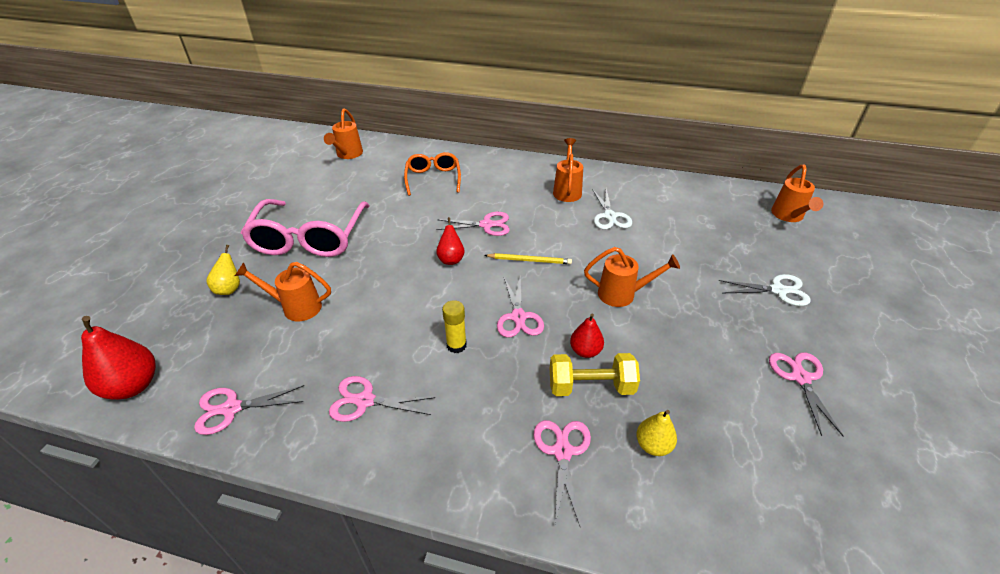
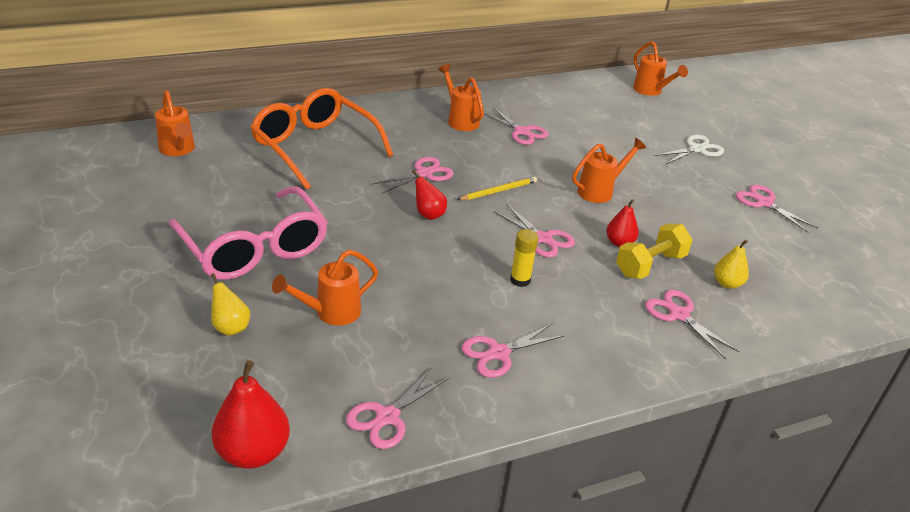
camera: 40 degrees left, 5 degrees down
orange glasses [404,152,461,196] -> orange glasses [250,88,393,190], size x1.71
white scissors [592,189,632,230] -> pink scissors [484,108,549,145]

